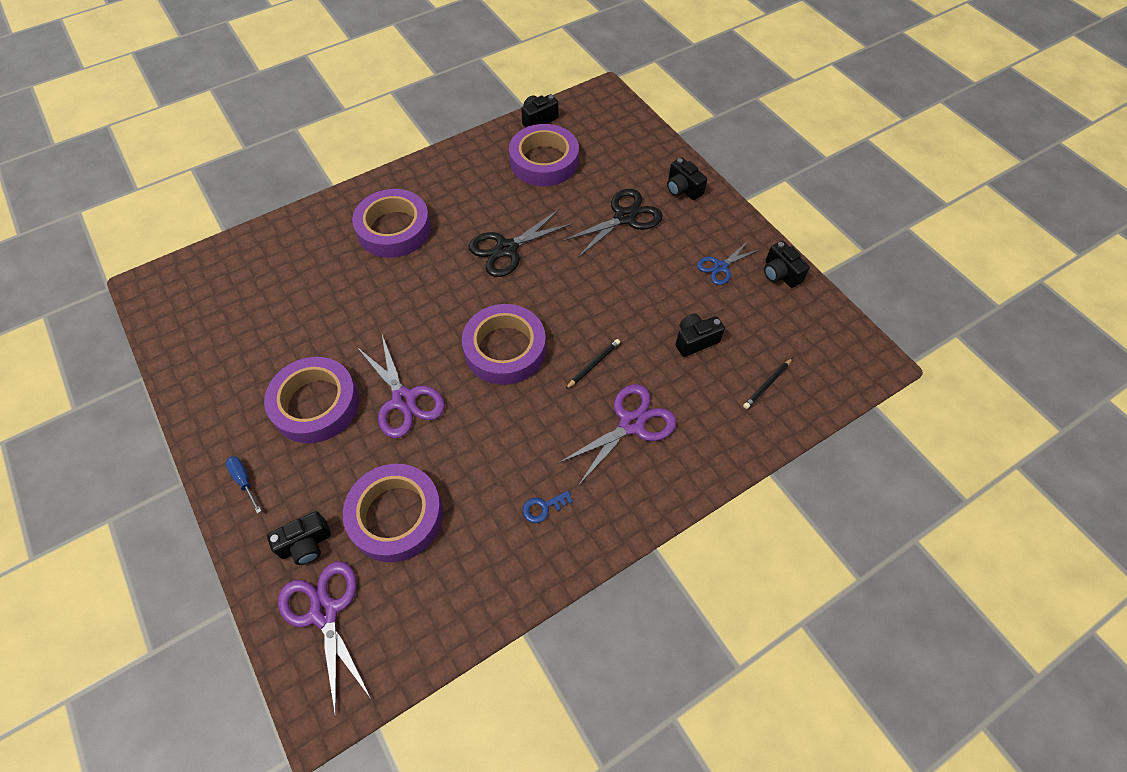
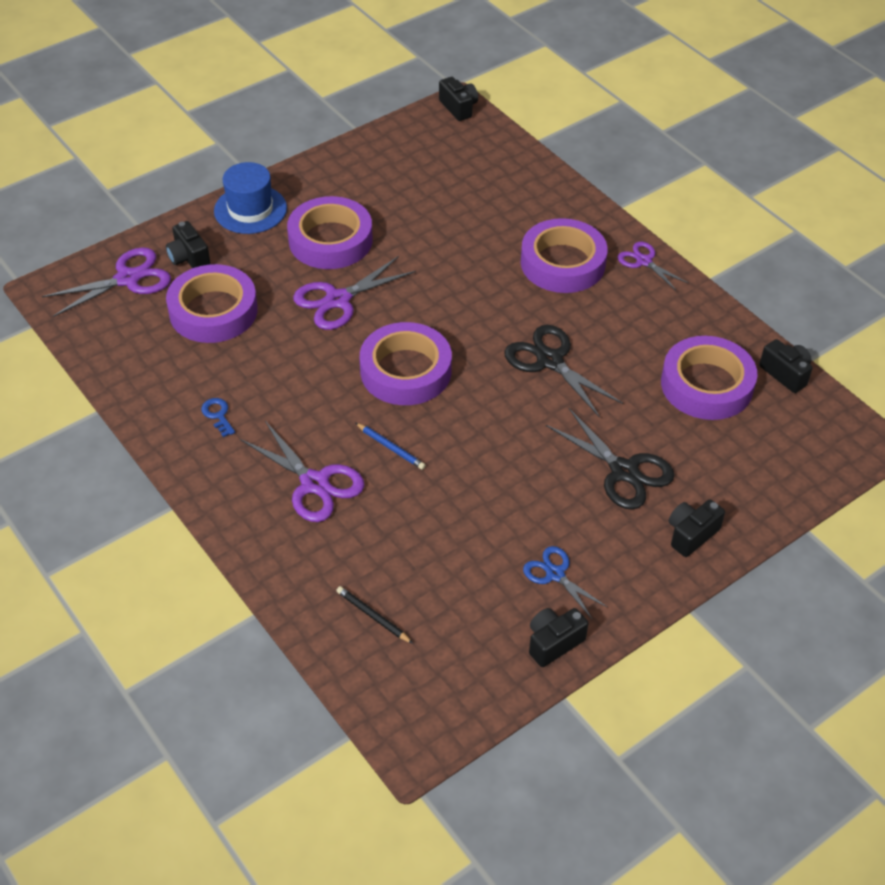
camera: 85 degrees right, 10 degrees down
blue screwdriver [225,456,261,514] -> blue hat [214,162,287,234]
black pencil [566,339,620,389] -> blue pencil [356,423,426,470]
black camera [675,313,725,357] -> black camera moved to [439,77,478,121]
none -> purple scissors [617,241,689,291]

